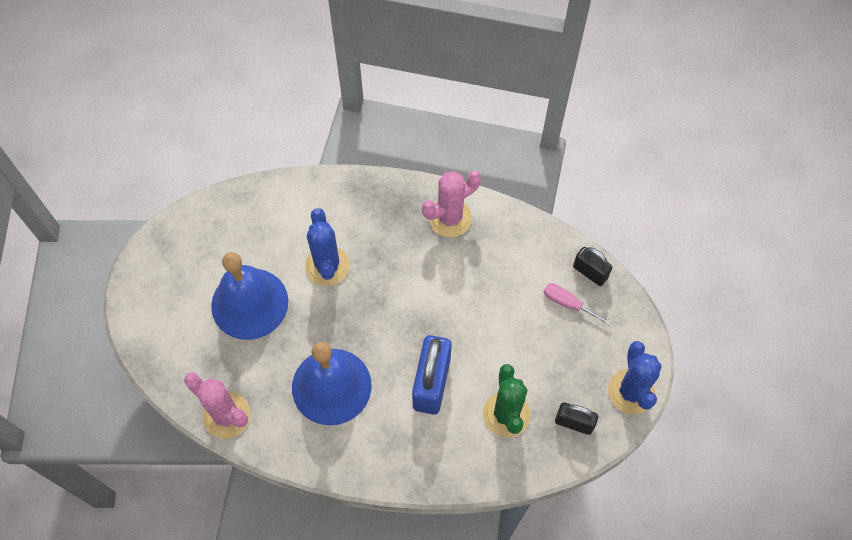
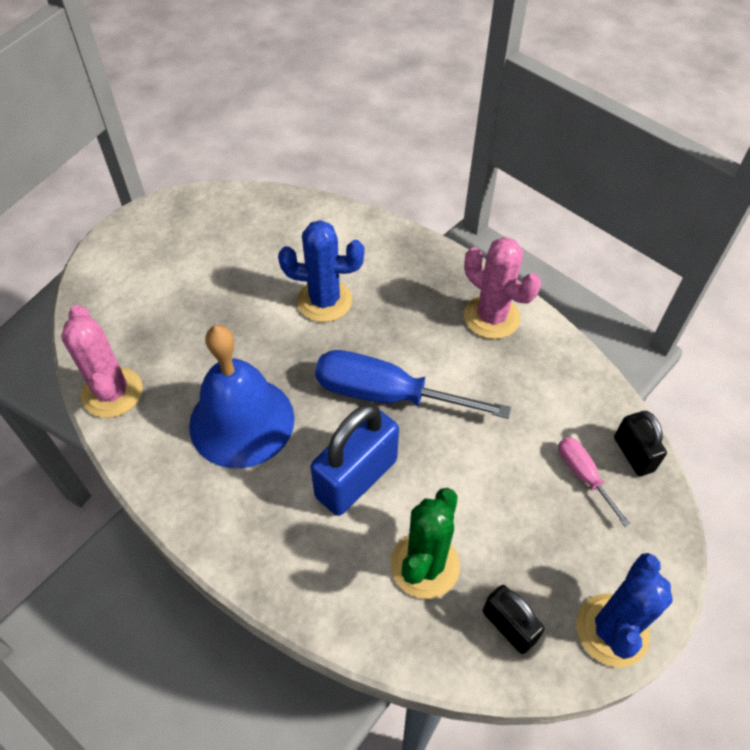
camera: 30 degrees right, 10 degrees down
blue bell [211,252,288,340] -> none
blue cactus [305,208,350,286] -> blue cactus turned 75 degrees clockwise [278,220,364,322]
pink cactus [422,170,481,237] -> pink cactus turned 45 degrees clockwise [464,237,541,339]
none -> blue screwdriver [315,350,511,419]

